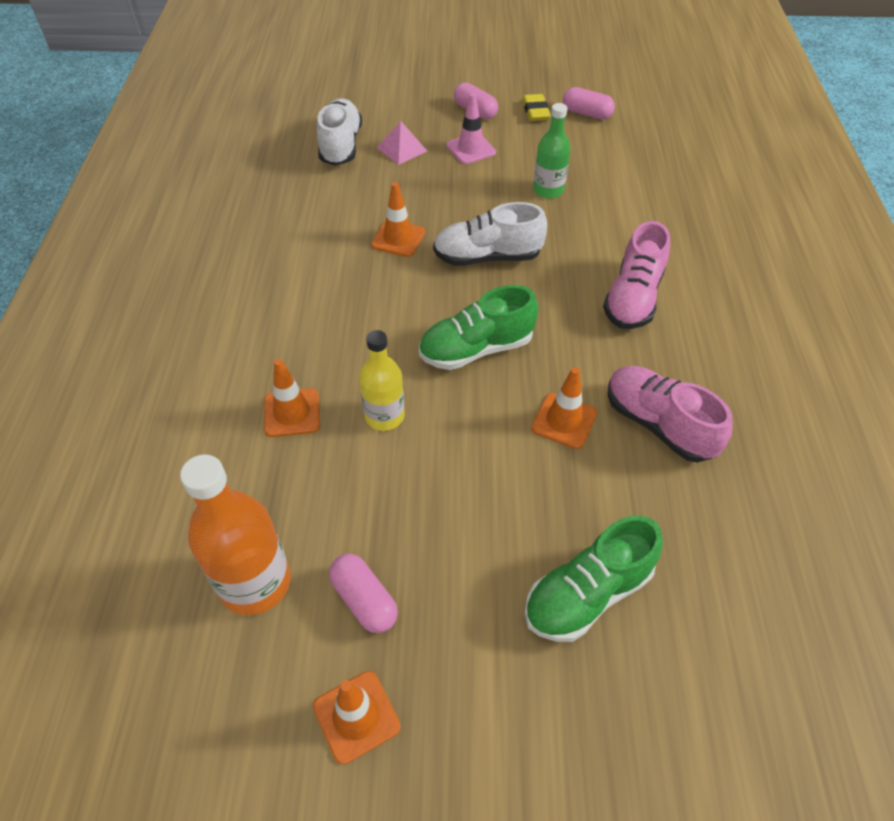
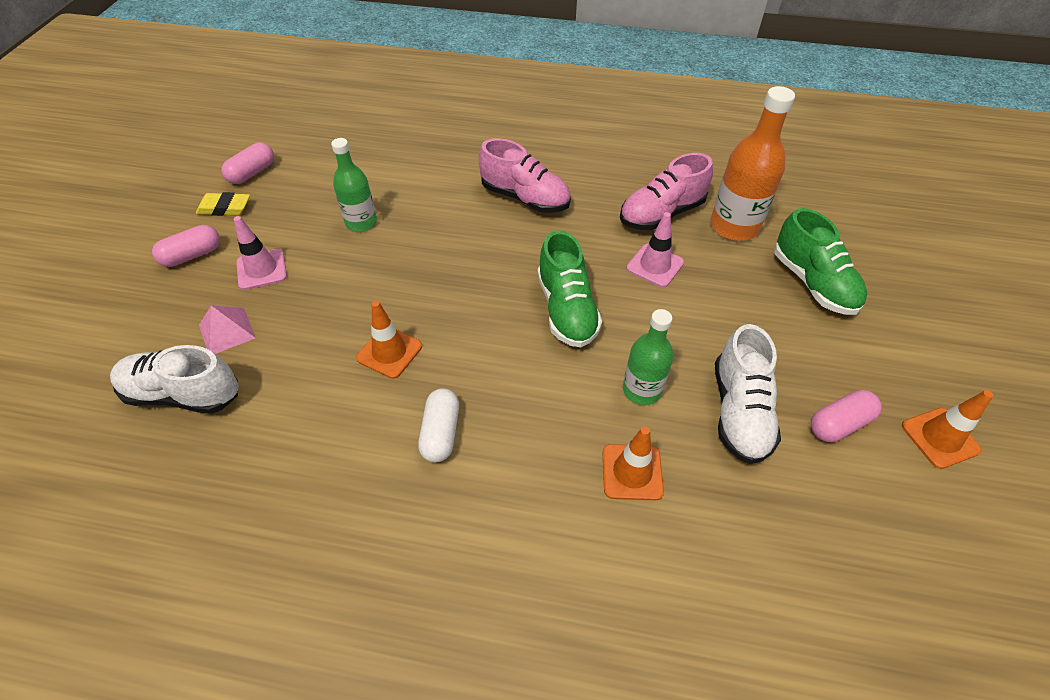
camera: 80 degrees left, 0 degrees up
orange bottle [180,454,291,615] -> orange bottle moved to [710,86,795,241]
yellow bottle [359,330,405,431] -> green bottle [623,309,673,405]
white shoe [433,202,547,266] -> white shoe moved to [715,324,781,464]
orange traffic cone [531,367,597,449] -> pink traffic cone [626,212,684,287]
none -> white capsule [418,388,459,462]

